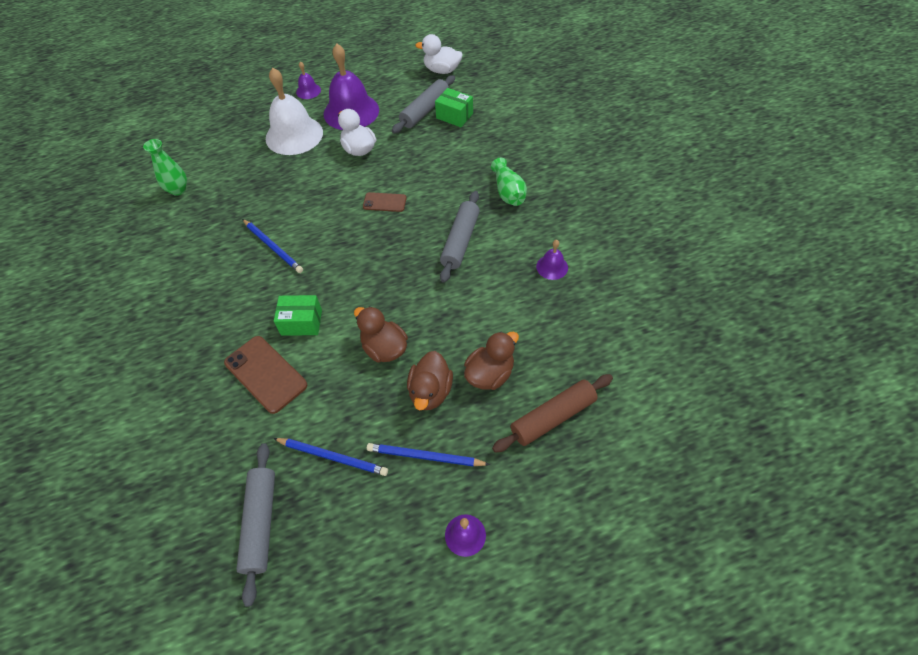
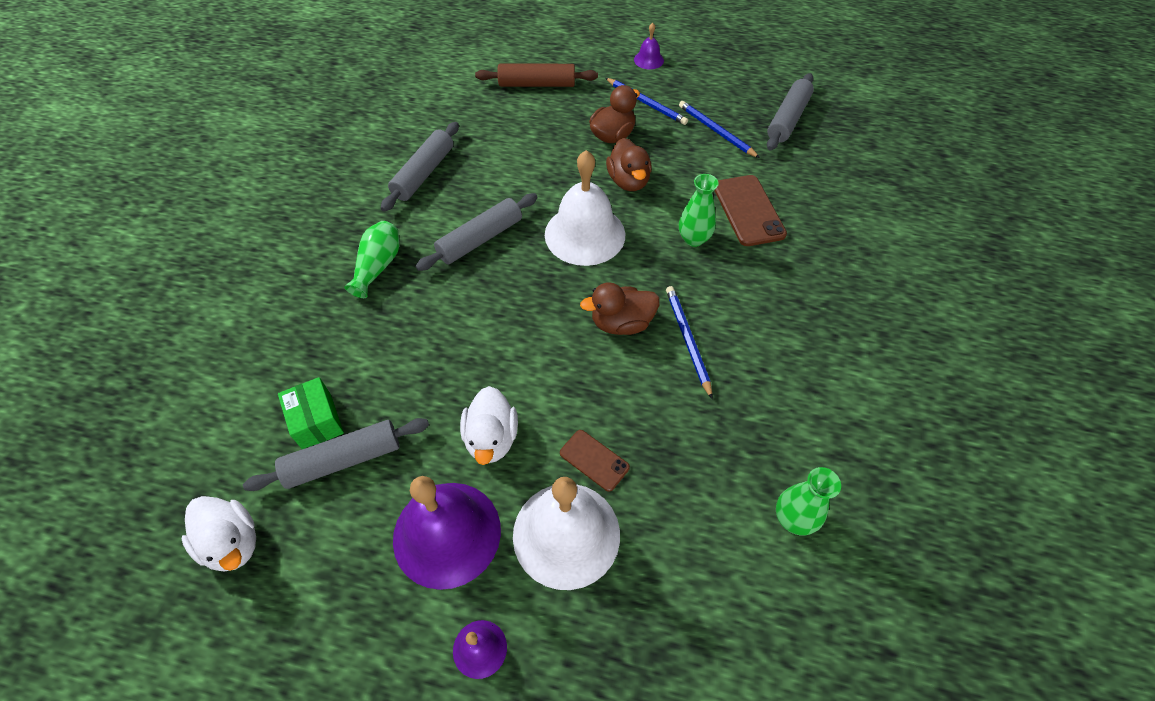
camera: 150 degrees left, 0 degrees up
green box [274,295,322,336] -> green vase [679,174,719,247]
brown phone [363,192,407,212] -> brown phone moved to [560,430,630,492]
brown duck [464,331,519,390] -> brown duck moved to [580,282,660,335]
purple bell [536,240,568,280] -> grey rolling pin [381,122,459,212]
none -> white bell [545,150,625,266]

